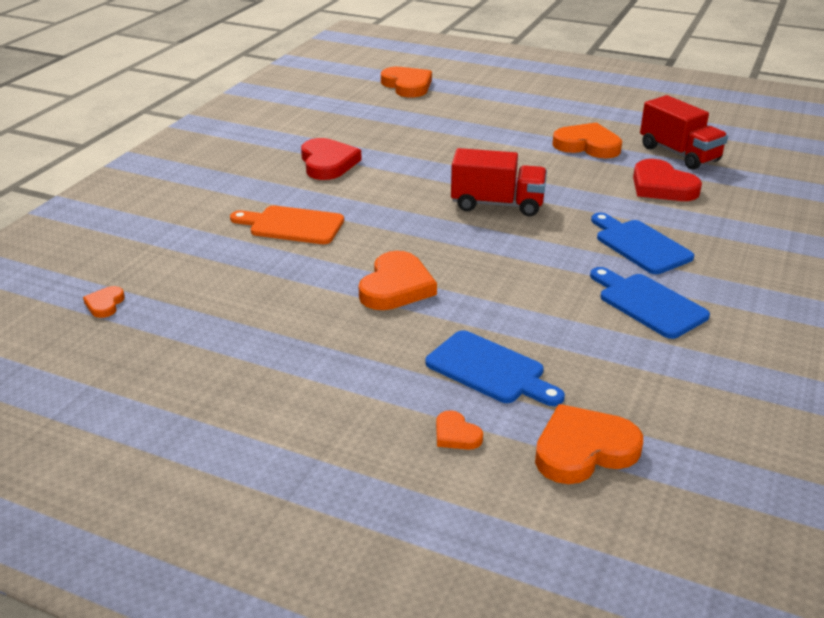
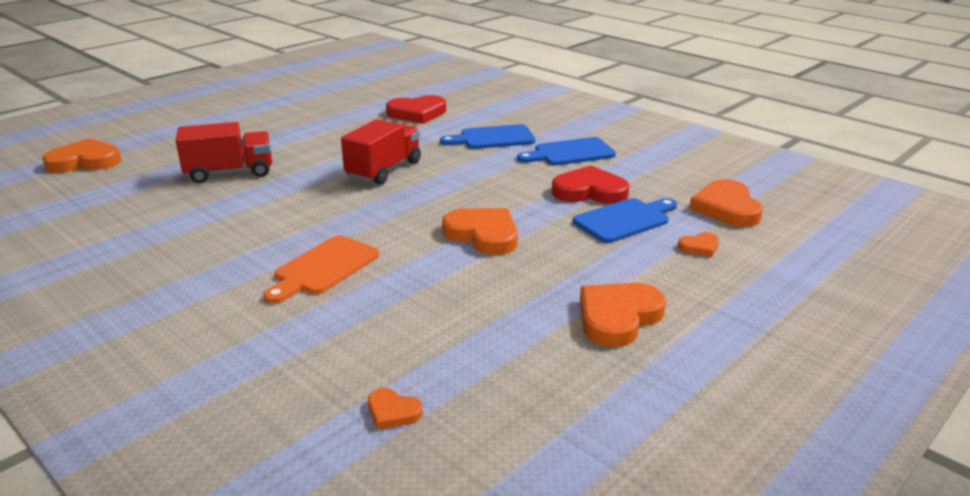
camera: 70 degrees left, 5 degrees down
red heart [301,138,362,180] -> red heart moved to [552,165,630,204]
orange heart [552,123,622,158] -> orange heart moved to [580,283,666,347]
red truck [640,95,728,170] -> red truck moved to [175,122,272,183]

